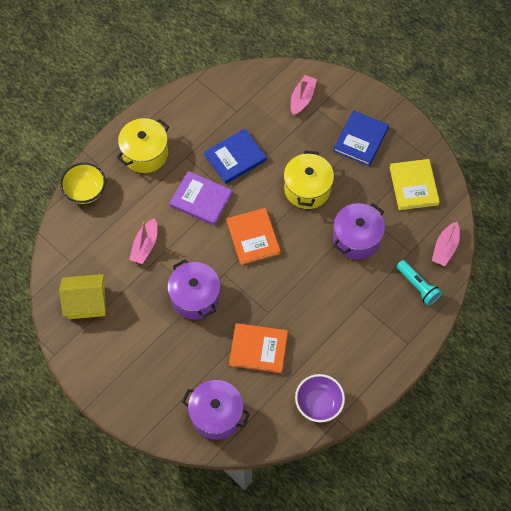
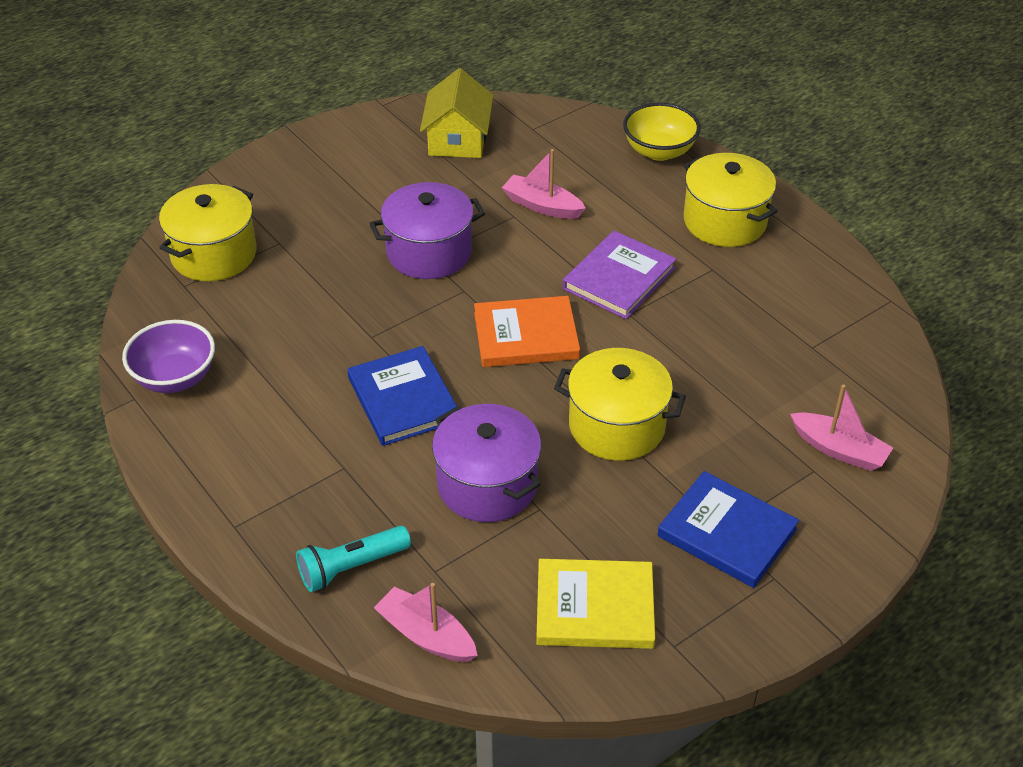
camera: 100 degrees right, 20 degrees down
purple pot [182,380,250,440] -> yellow pot [159,184,257,281]
blue book [204,129,267,184] -> blue book moved to [348,346,457,446]
orange book [229,323,288,373] -> none

